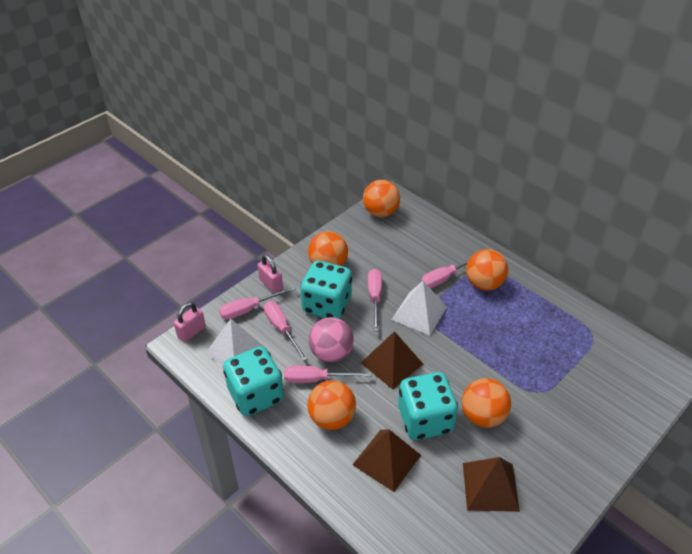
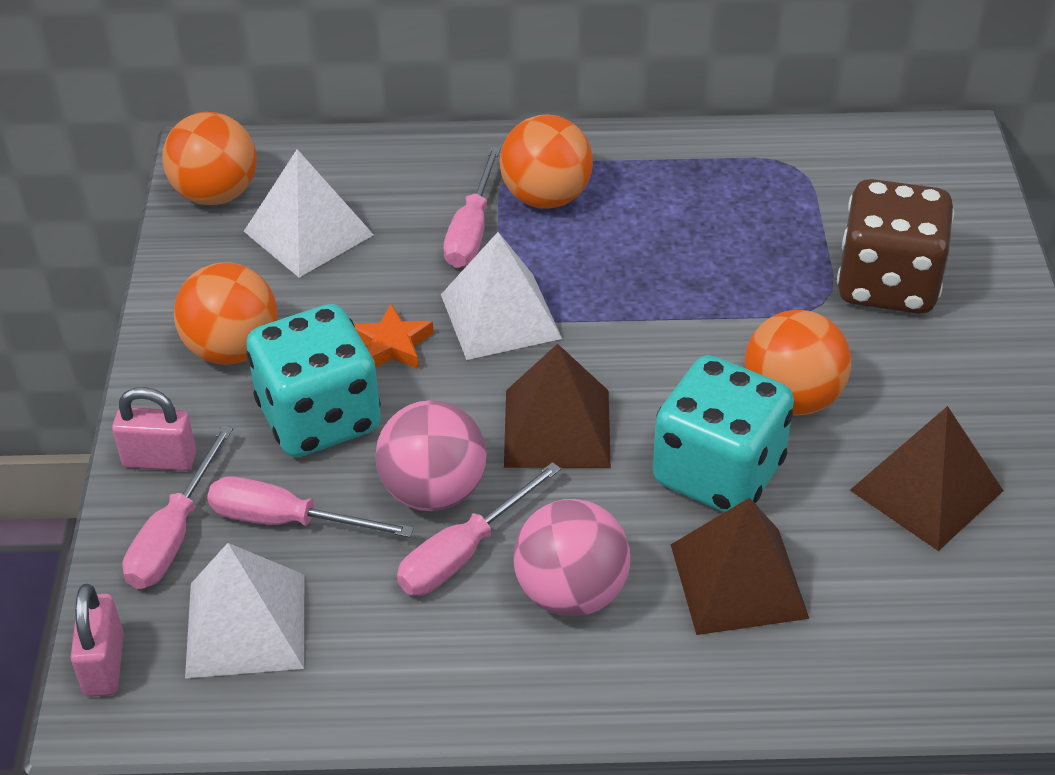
camera: 45 degrees left, 0 degrees up
turquoise dice [223,346,284,416] -> none
orange ball [307,380,356,430] -> pink ball [513,499,630,616]
pink screwdriver [368,269,382,331] -> orange star [354,304,434,369]
none -> white pyramid [244,149,374,278]
none -> brown dice [837,179,954,314]

